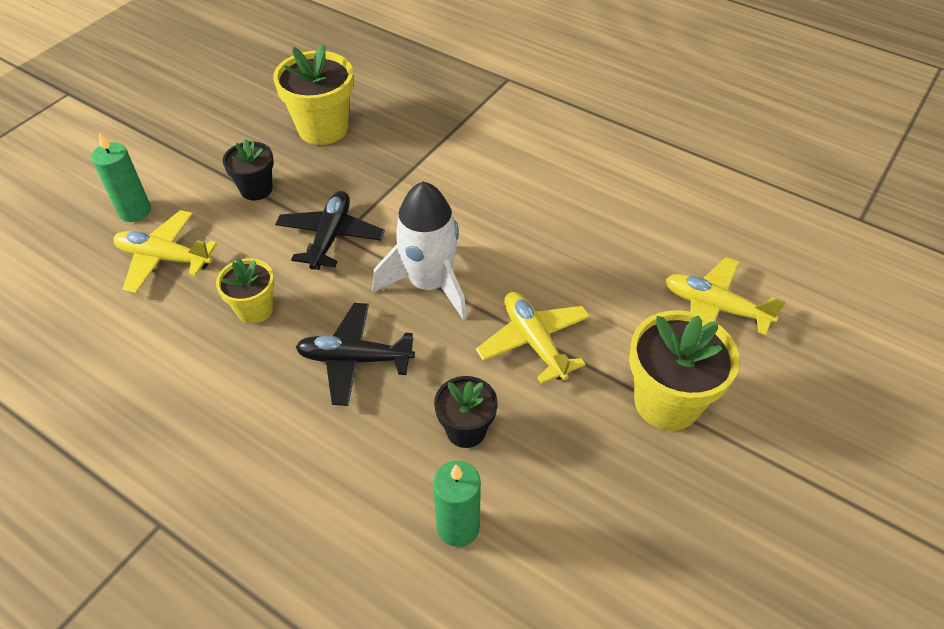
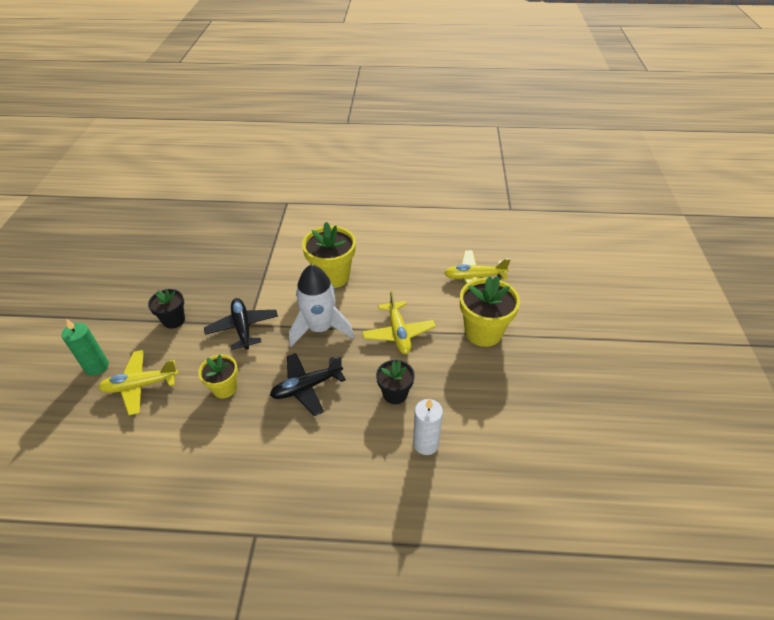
camera: 30 degrees left, 5 degrees down
yellow flower pot [273,43,353,145] -> yellow flower pot moved to [302,222,356,288]
green candle [433,461,481,547] -> white candle [413,399,443,455]
yellow plane [476,292,590,384] -> yellow plane turned 135 degrees counterclockwise [362,291,436,354]

